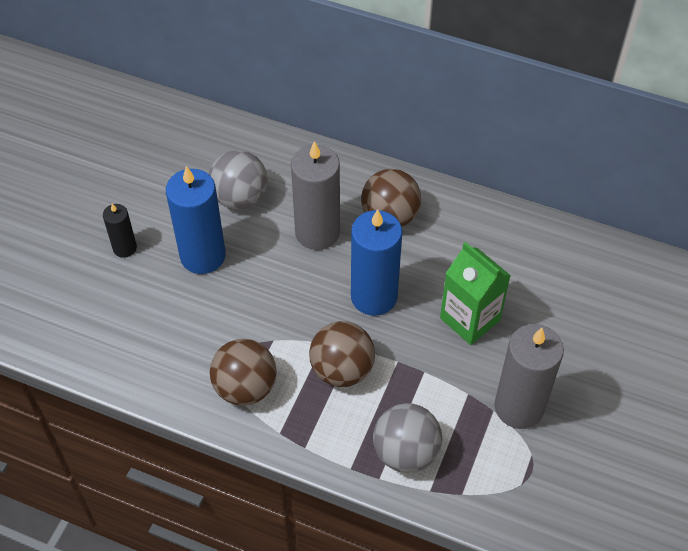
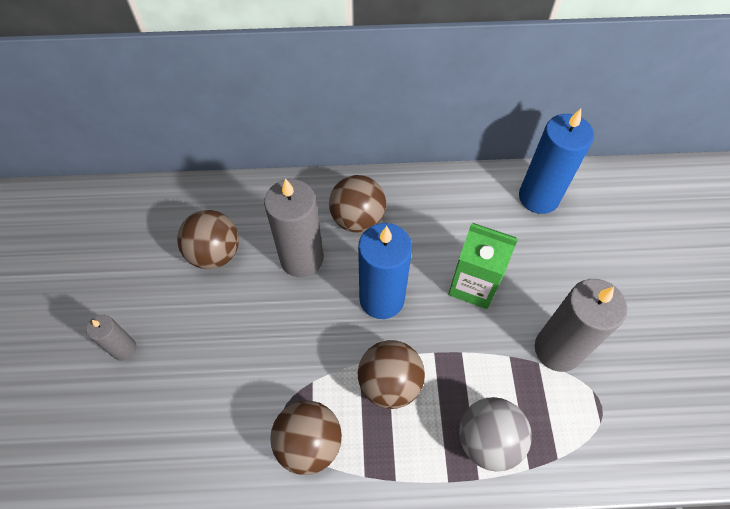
camera: 25 degrees left, 5 degrees up
black candle [103,203,137,258] -> grey candle [86,315,137,361]
blue candle [166,166,226,274] -> blue candle moved to [519,109,594,214]
grey ball [209,150,268,209] -> brown ball [177,210,239,269]

